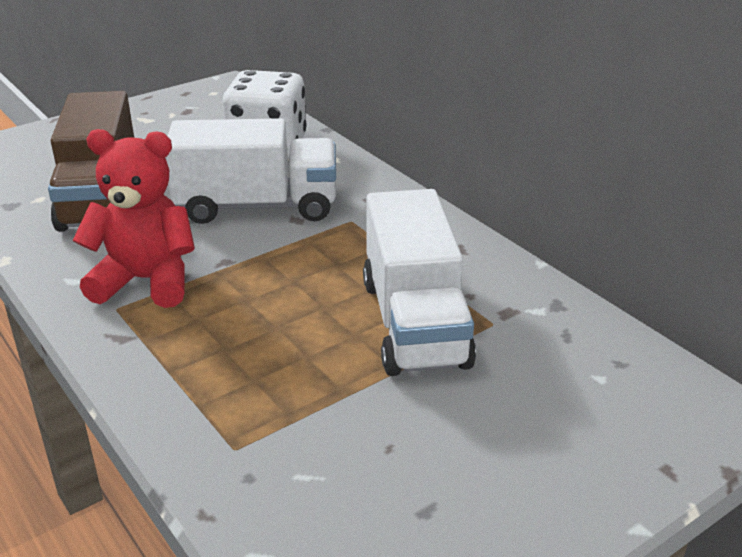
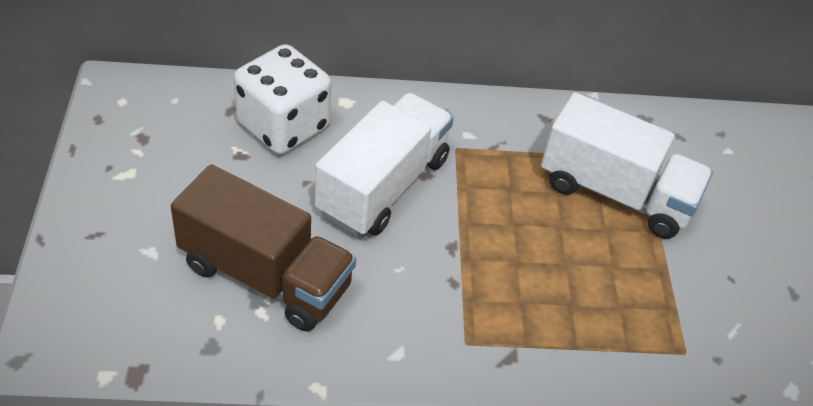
camera: 60 degrees left, 15 degrees up
red teddy bear [72,129,195,308] -> none

